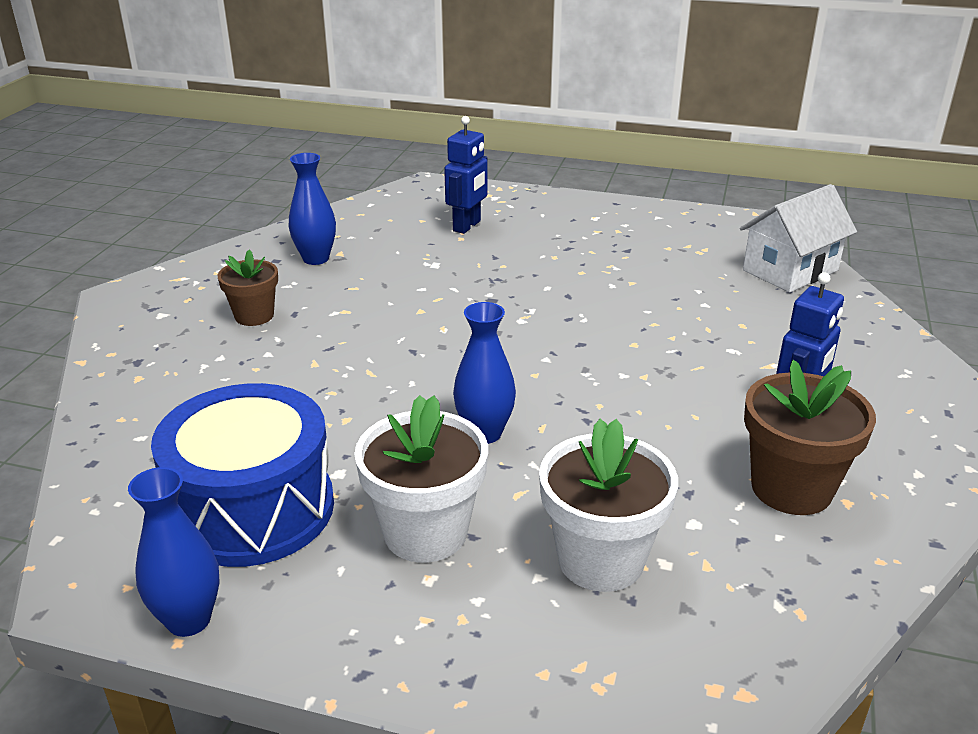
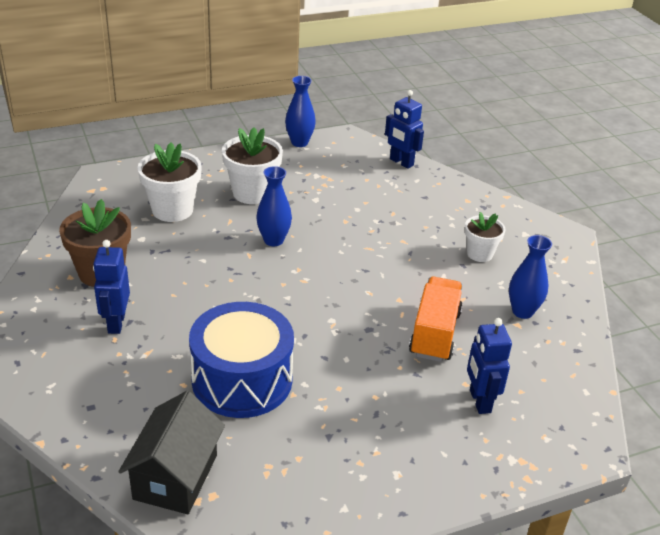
camera: 140 degrees right, 5 degrees up
blue drum [151,383,334,567] -> blue drum moved to [189,302,294,418]
brown flower pot [218,249,278,326] -> white flower pot [465,212,506,262]
white house [740,184,857,293] -> black house [118,391,225,514]
none -> blue robot [385,90,424,169]
none -> orange truck [409,277,463,362]

